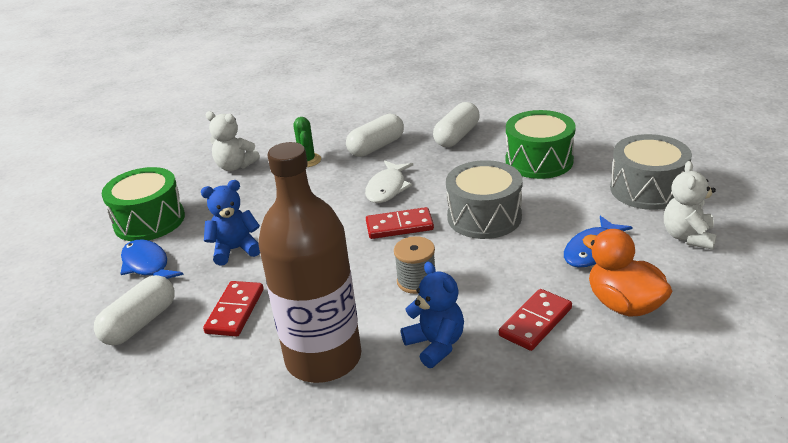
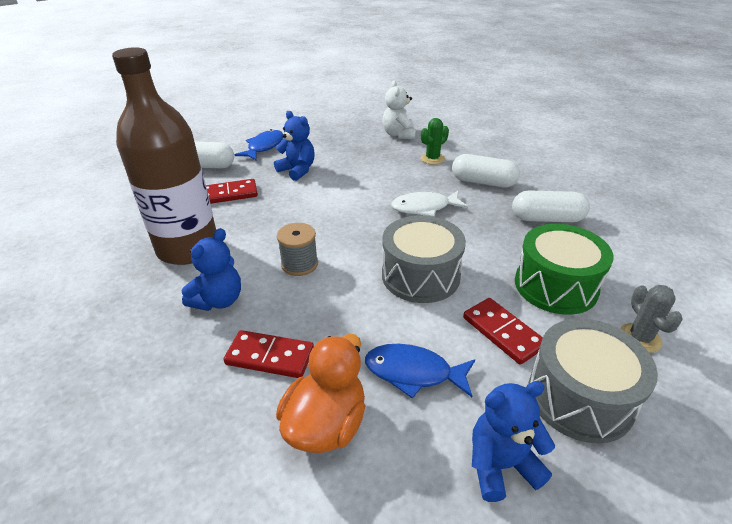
camera: 60 degrees right, 5 degrees up
green drum [102,167,185,241] -> none
red domino [366,207,434,239] -> red domino moved to [463,298,543,365]
white teddy bear [664,161,717,250] -> blue teddy bear [472,381,555,502]
none -> grey cactus [620,285,683,353]

